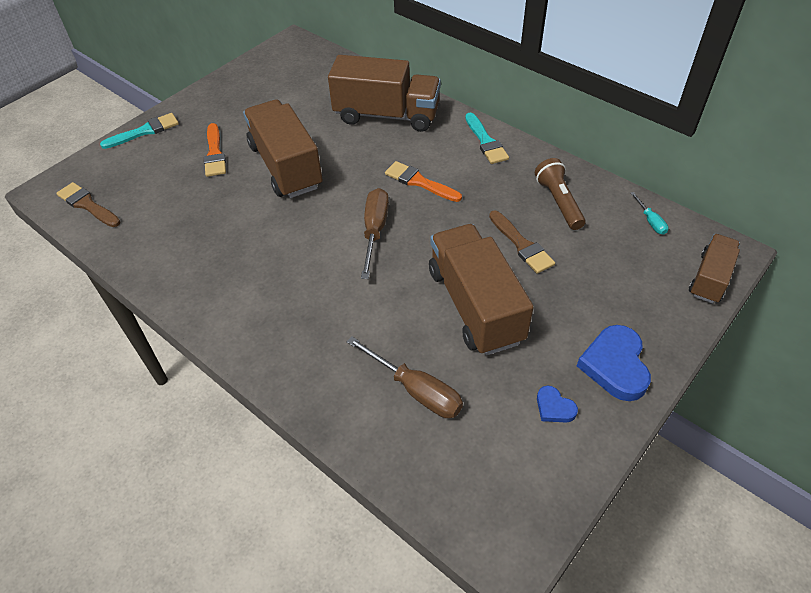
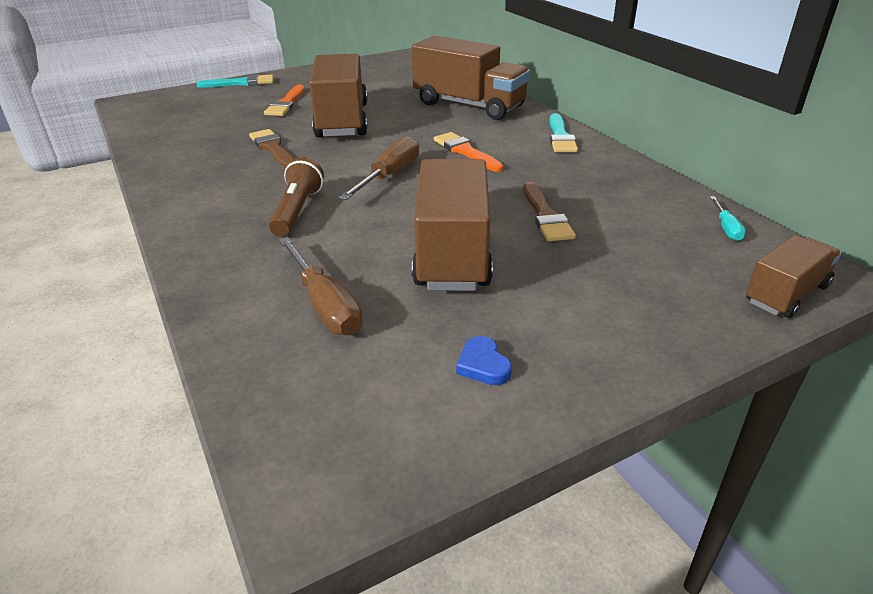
camera: 20 degrees right, 15 degrees down
brown brush [56,182,120,227] -> brown brush moved to [249,129,294,168]
brown flashlight [535,158,586,230] -> brown flashlight moved to [269,157,324,237]
blue heart [577,325,651,401] -> none

